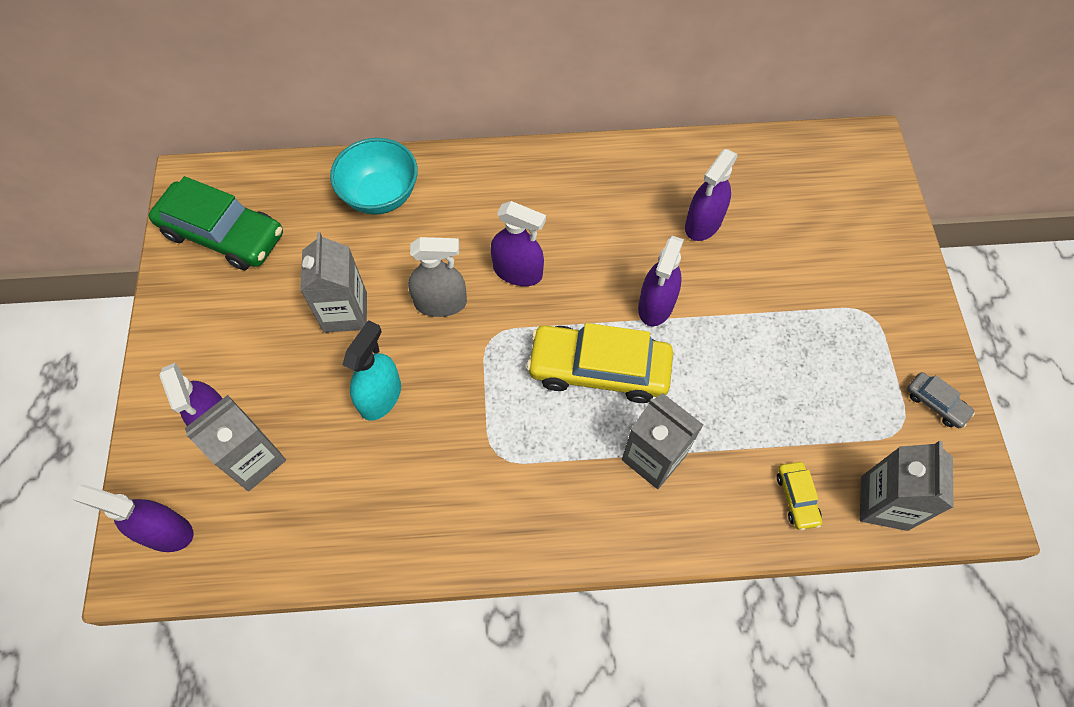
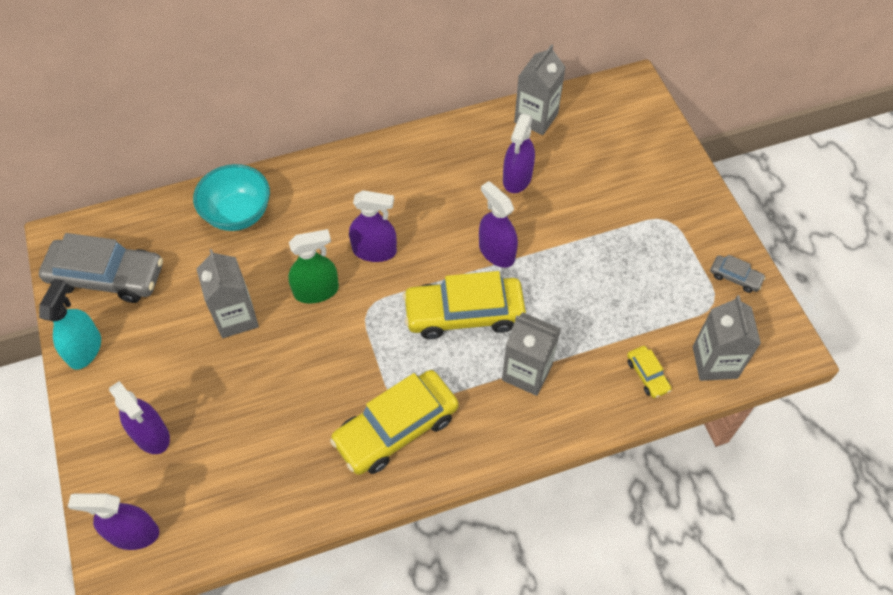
camera: 15 degrees left, 5 degrees down
green car [149,176,283,270] -> grey car [39,233,163,303]
grey carton [185,395,286,491] -> grey carton moved to [514,44,566,135]
turquoise spray bottle [343,320,401,421] -> turquoise spray bottle moved to [39,279,101,370]
grey spray bottle [408,237,467,317] -> green spray bottle [288,229,339,304]
purple spray bottle [638,236,684,326] -> purple spray bottle turned 135 degrees clockwise [479,181,518,268]
none -> yellow car [330,370,459,475]

